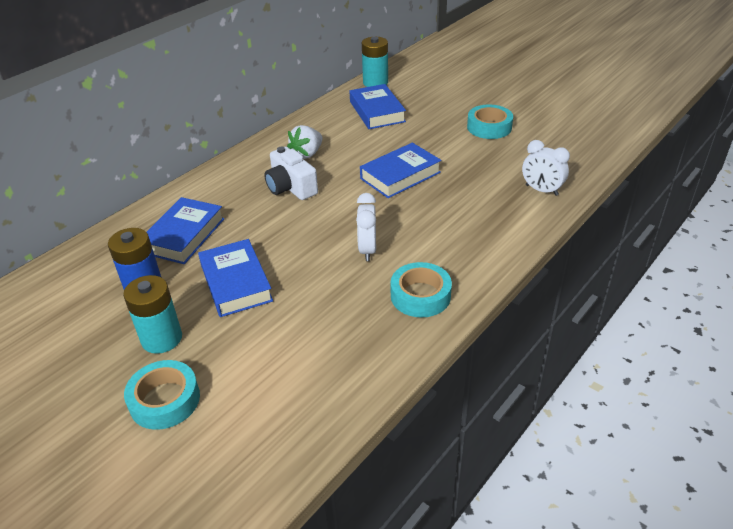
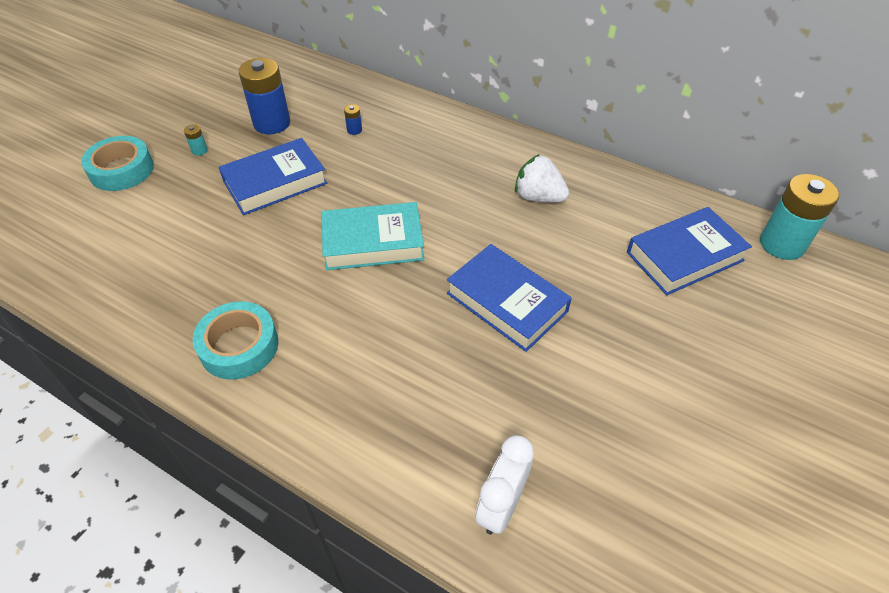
camera: 80 degrees right, 10 degrees up
turquoise battery [123,275,182,354] -> turquoise battery [184,124,208,156], size x0.41
blue book [147,197,224,264] -> blue battery [344,104,362,135]
white camera [264,147,318,200] -> none
white clock [356,193,376,261] -> none
turquoise tape [467,105,513,139] -> none
none -> turquoise book [321,202,424,270]

